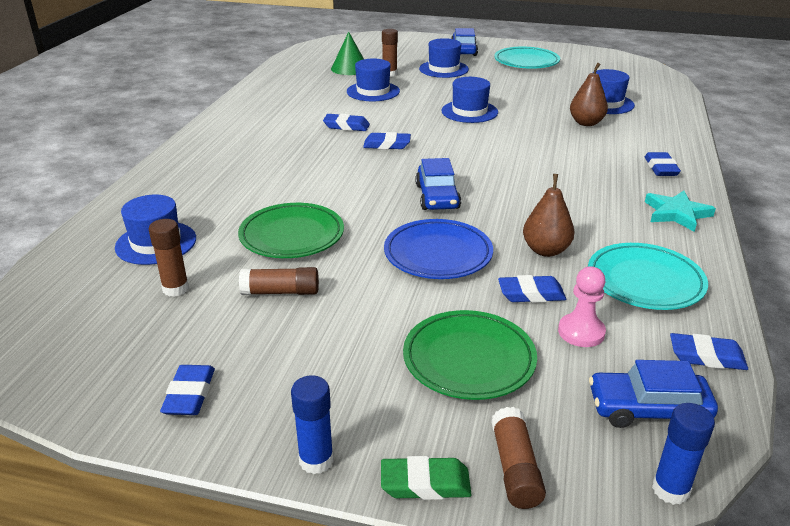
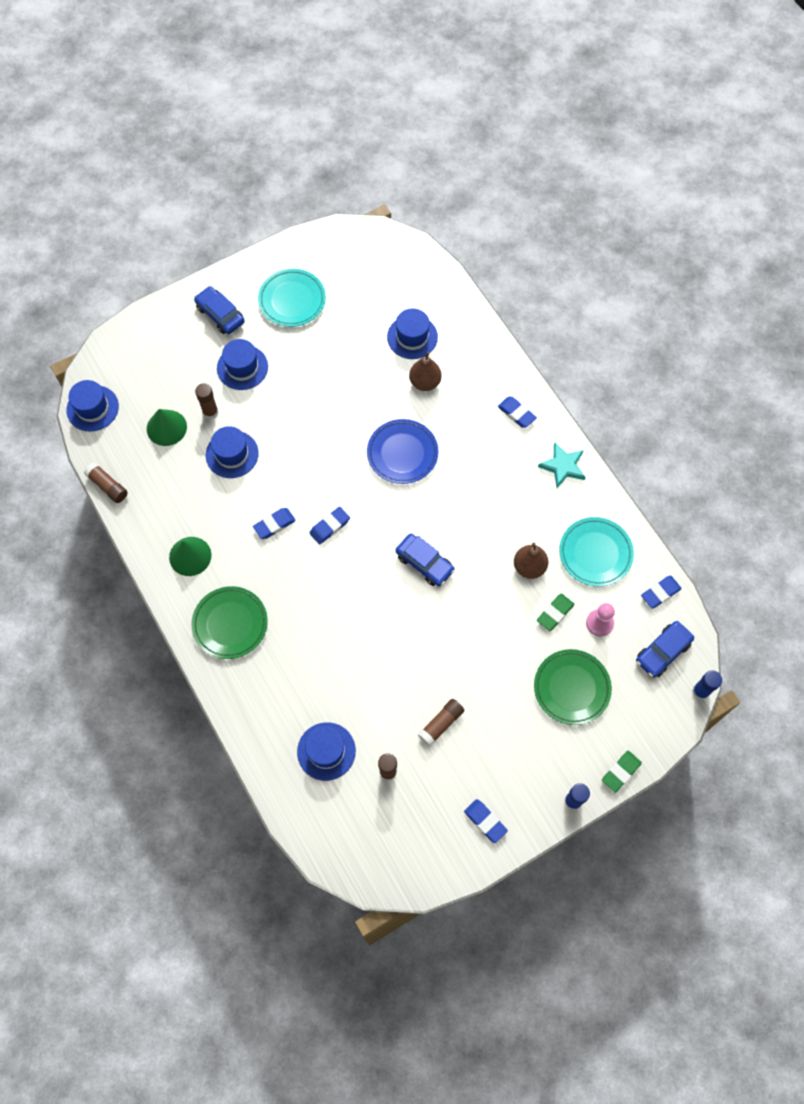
camera: 45 degrees left, 35 degrees up
green plate [238,203,344,258] -> green plate moved to [191,586,268,659]
blue plate [384,219,493,279] -> blue plate moved to [367,419,438,484]
blue hat [441,77,498,123] -> blue hat moved to [66,380,119,432]
brown glue stick [491,407,546,509] -> brown glue stick moved to [84,463,128,503]
blue eraser [498,275,566,303] -> green eraser [537,594,574,631]
none -> green cone [169,537,212,576]

